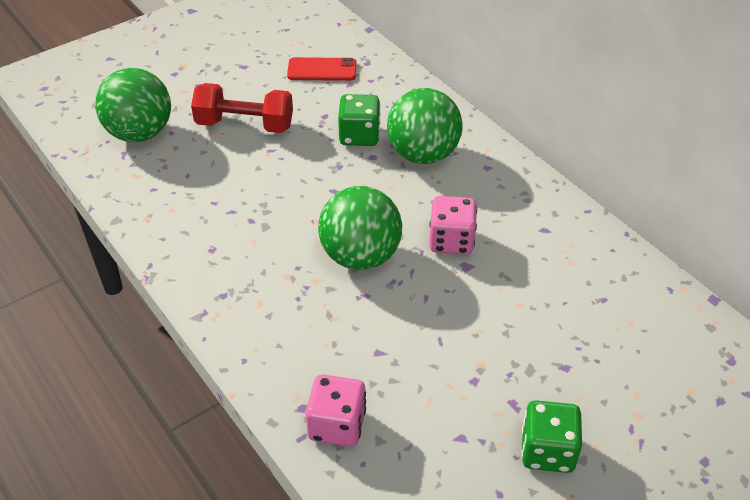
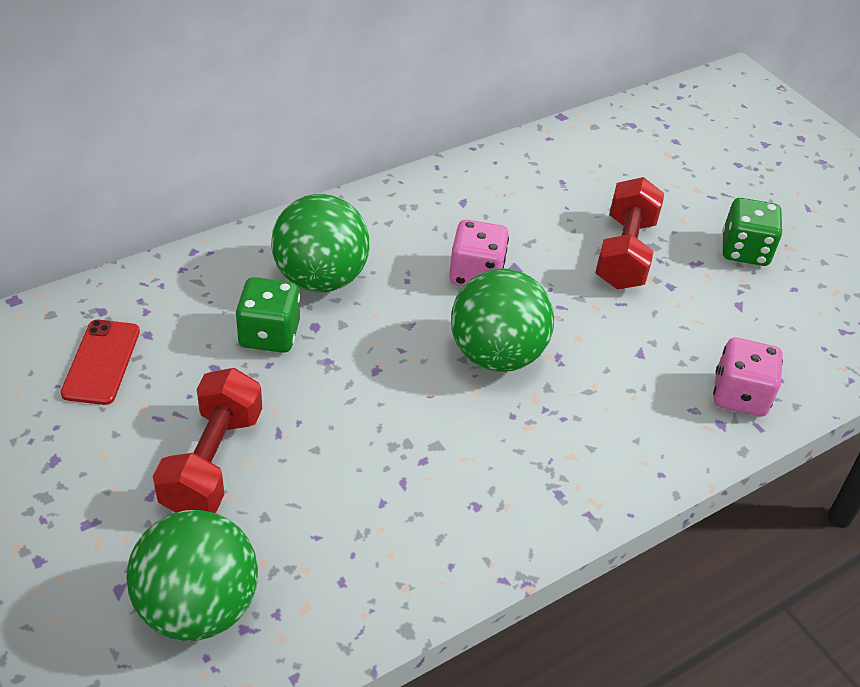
camera: 90 degrees left, 0 degrees up
none -> red dumbbell [595,177,664,290]

